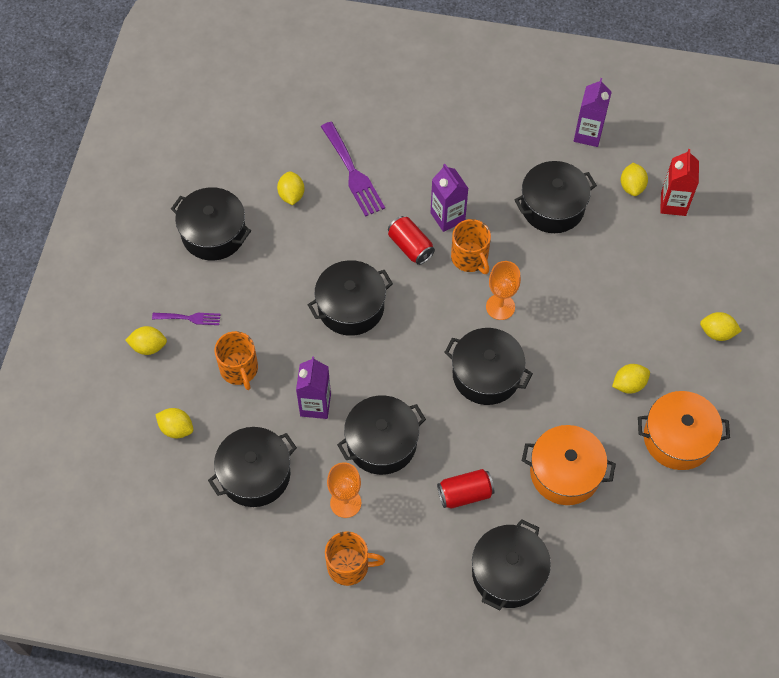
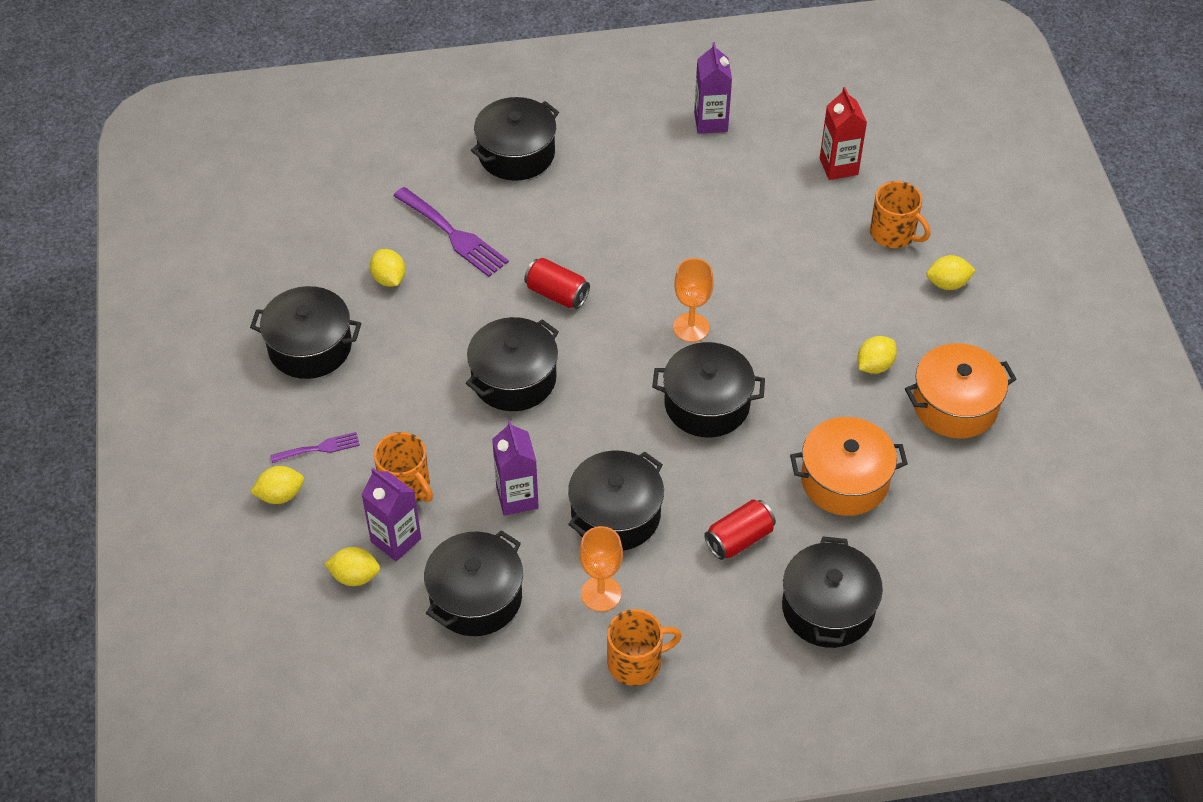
camera: 20 degrees left, 10 degrees down
purple carton [430,164,469,232] -> purple carton moved to [362,468,421,561]
orange mug [451,219,491,274] -> orange mug moved to [870,181,931,248]
black pot [514,161,597,233] -> black pot moved to [471,97,559,181]
yellow lemon [621,163,648,196] -> none

